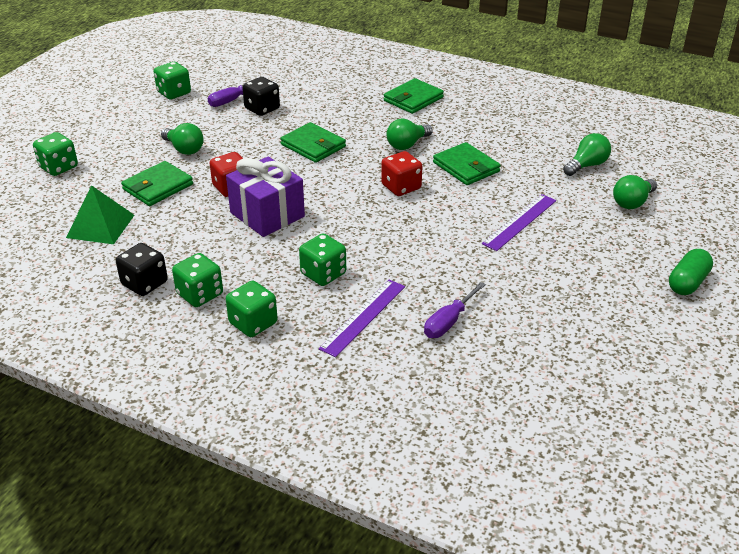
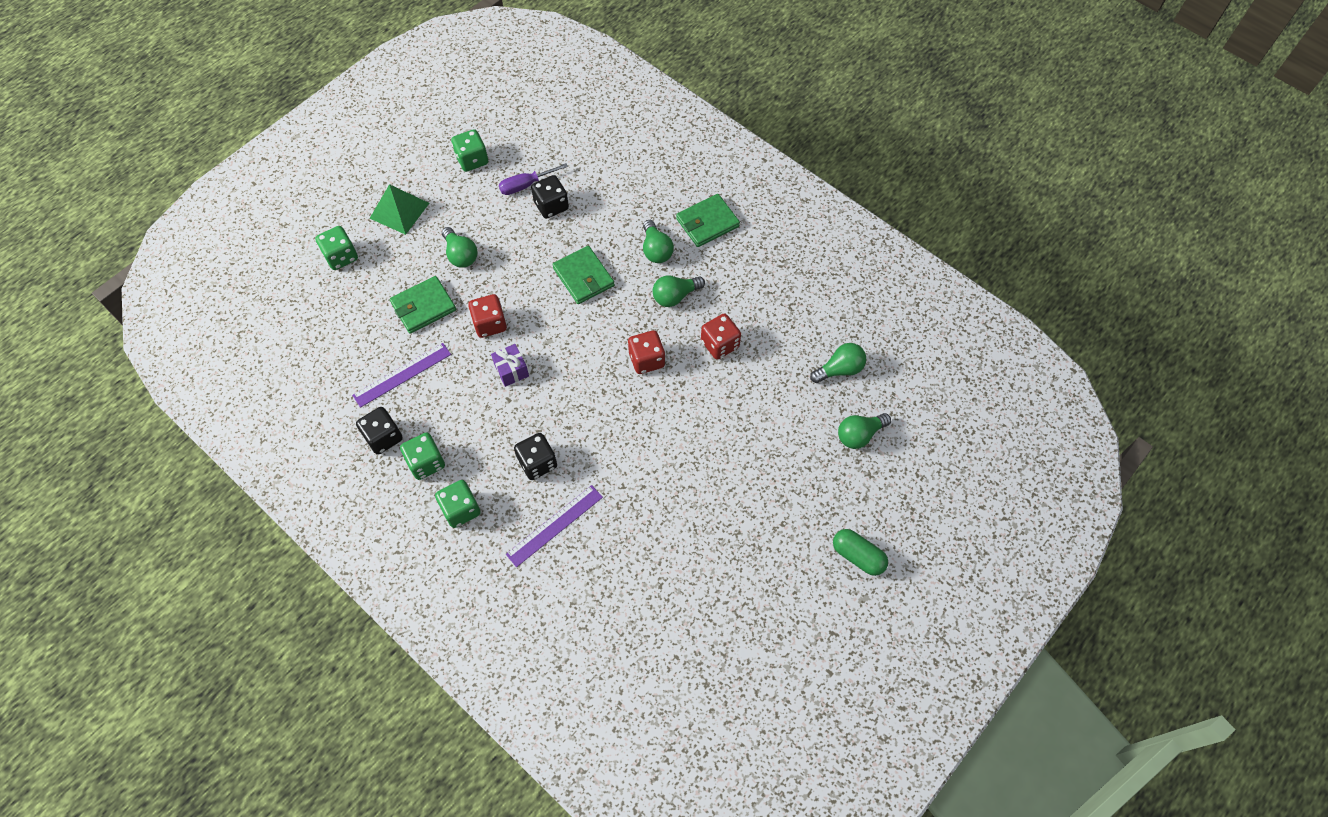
camera: 15 degrees right, 25 degrees up
green pyramid [66,185,134,244] -> green pyramid moved to [369,184,429,235]
purple gift [226,156,305,237] -> purple gift [491,344,529,387], size x0.53
green dice [299,233,346,286] -> black dice [514,433,557,480]
purple screwdriver [424,282,486,338] -> none
green wallet [433,142,501,185] -> red dice [701,314,741,360]
purple ruler [482,194,556,251] -> purple ruler moved to [352,343,451,408]
green capsule [669,249,713,295] -> green capsule turned 75 degrees clockwise [833,529,888,576]
none -> green light bulb [643,220,674,263]

